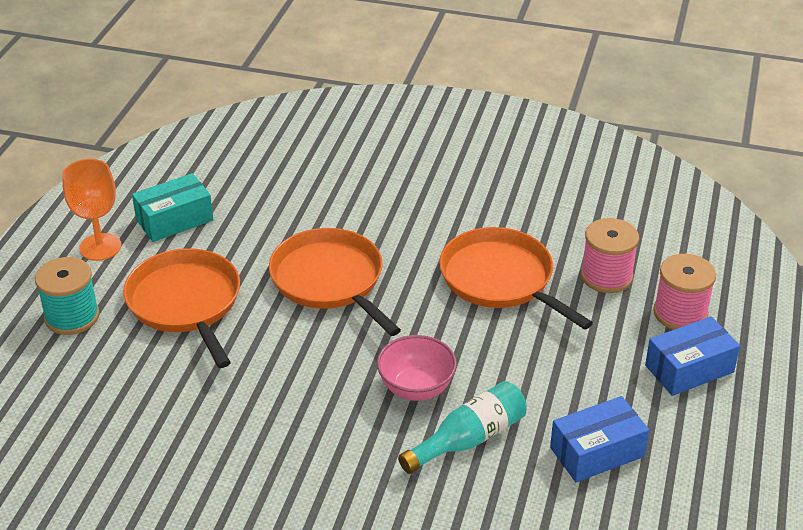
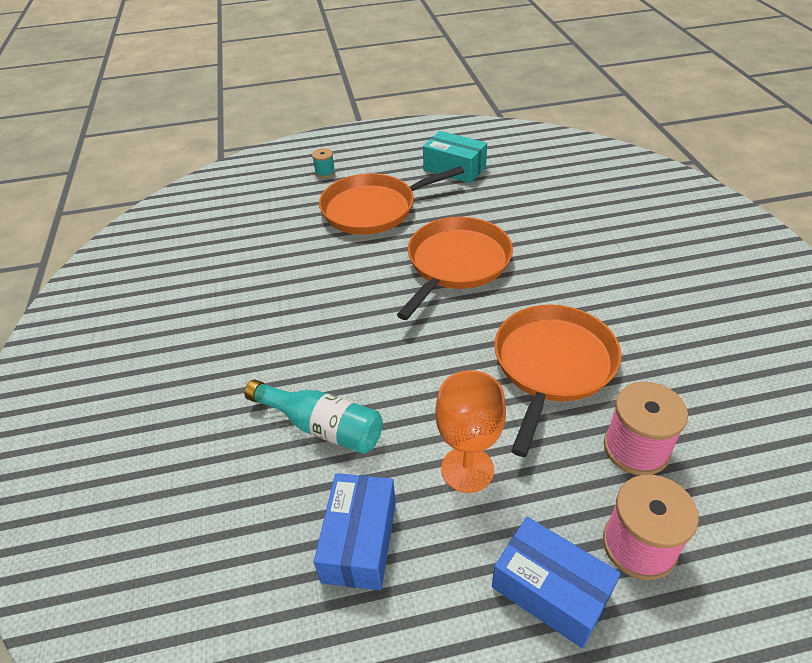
camera: 65 degrees right, 5 degrees up
turquoise spool [35,257,99,335] -> turquoise spool [312,148,335,178], size x0.52
orange goblet [62,159,121,261] -> orange goblet moved to [435,370,506,493]
orange pan [123,249,240,368] -> orange pan turned 150 degrees counterclockwise [319,166,464,235]
pink bowl [377,335,457,401] -> none
blue box [550,396,649,482] -> blue box turned 60 degrees clockwise [314,473,396,590]

